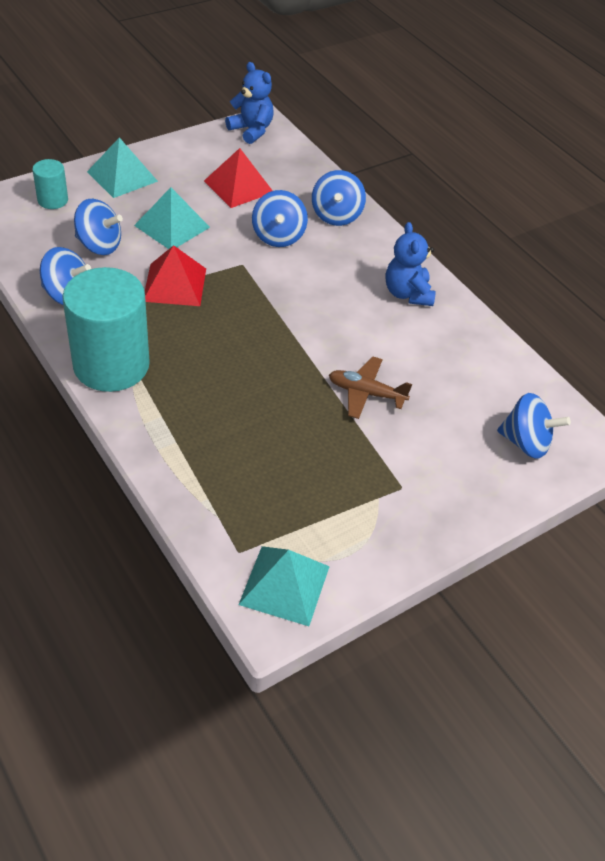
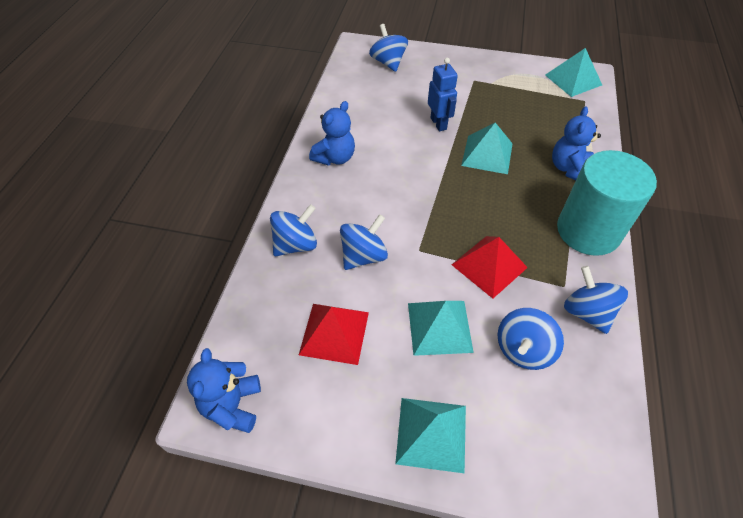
camera: 130 degrees left, 5 degrees up
turquoise cylinder [32,159,68,209] -> none
blue spinning top [74,199,123,255] -> blue spinning top turned 120 degrees counterclockwise [498,308,564,370]
brown plane [329,356,412,419] -> blue robot [428,58,458,131]
none -> turquoise pyramid [461,123,513,174]
none -> blue teddy bear [552,106,601,180]

